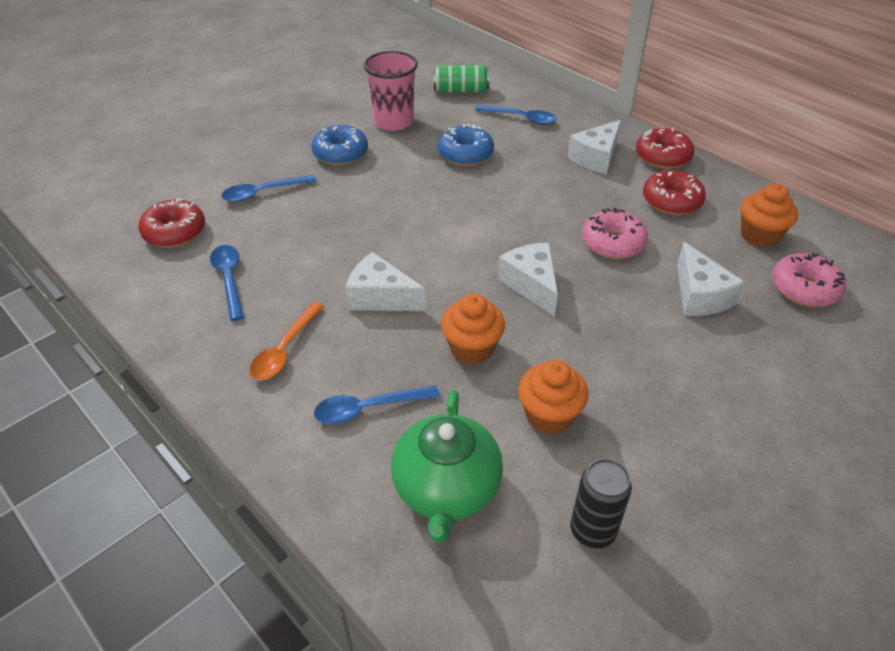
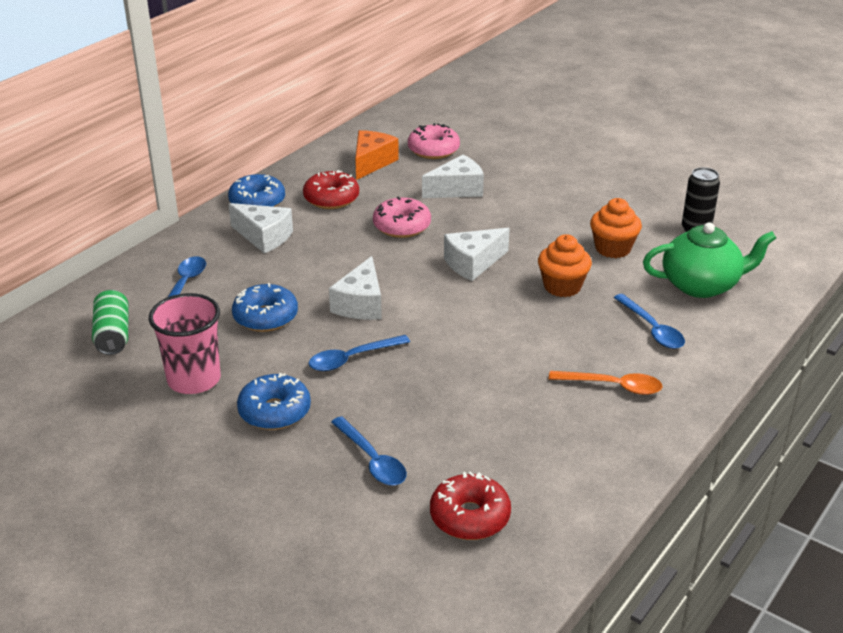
camera: 100 degrees left, 10 degrees down
blue spoon [210,245,244,321] -> blue spoon moved to [308,335,410,371]
white cheese [346,252,426,311] -> white cheese moved to [329,256,382,320]
red donut [636,128,694,169] -> blue donut [228,174,285,207]
orange cupcake [741,183,798,247] -> orange cheese [355,130,399,180]

